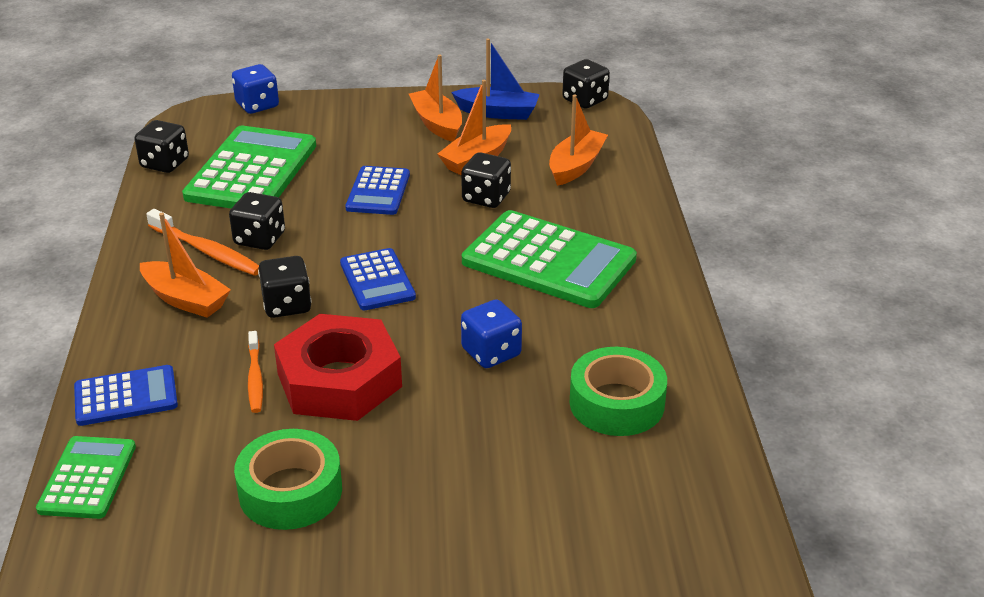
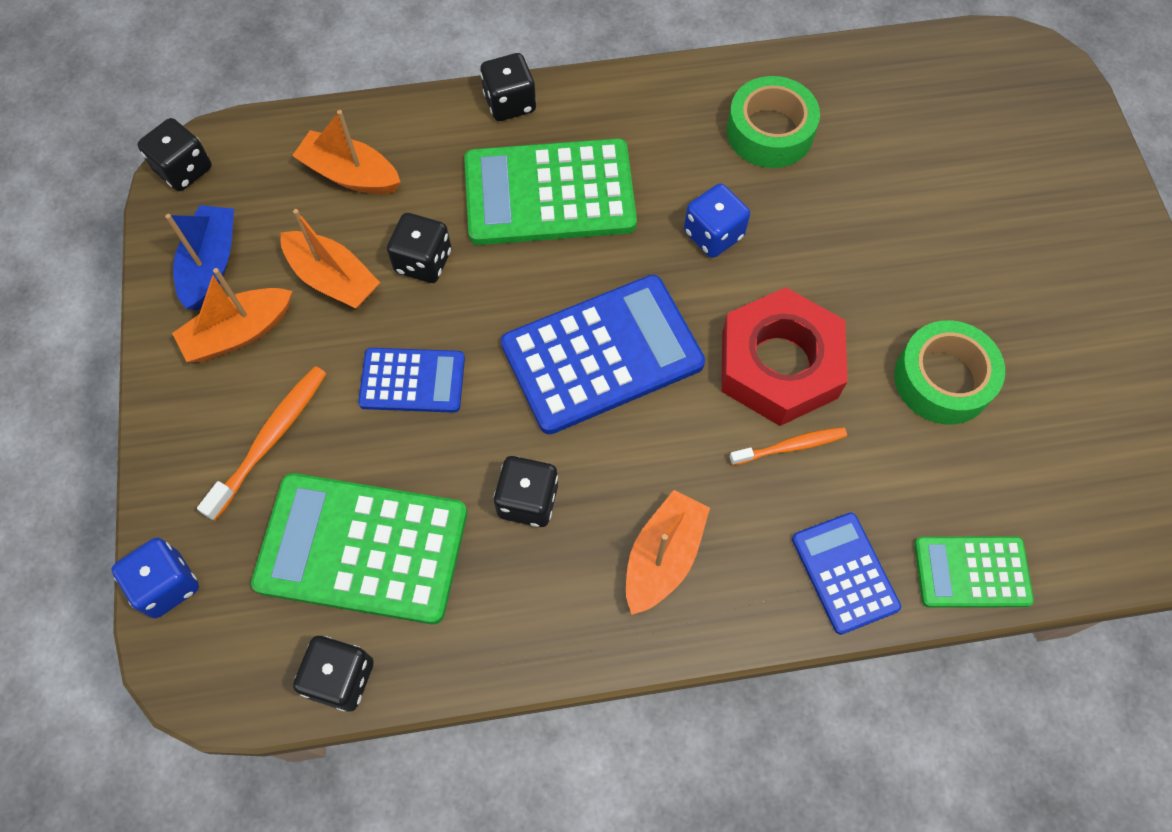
camera: 95 degrees left, 30 degrees up
orange toothbrush [146,209,259,276] -> orange toothbrush moved to [197,366,327,521]
black dice [258,256,312,318] -> black dice moved to [480,53,536,121]
blue calculator [340,248,416,310] -> blue calculator [501,275,705,434], size x1.79
green calculator [462,210,637,308] -> green calculator turned 120 degrees counterclockwise [464,138,637,245]

